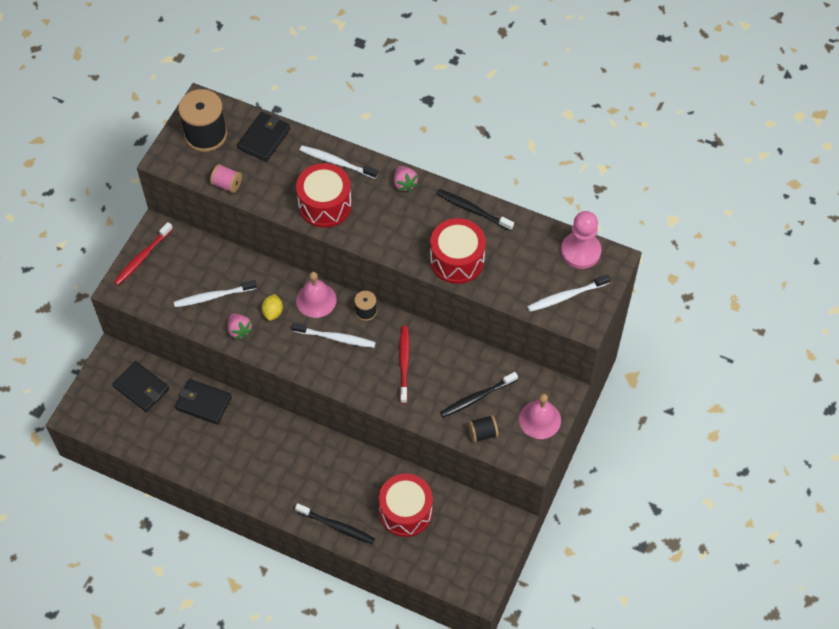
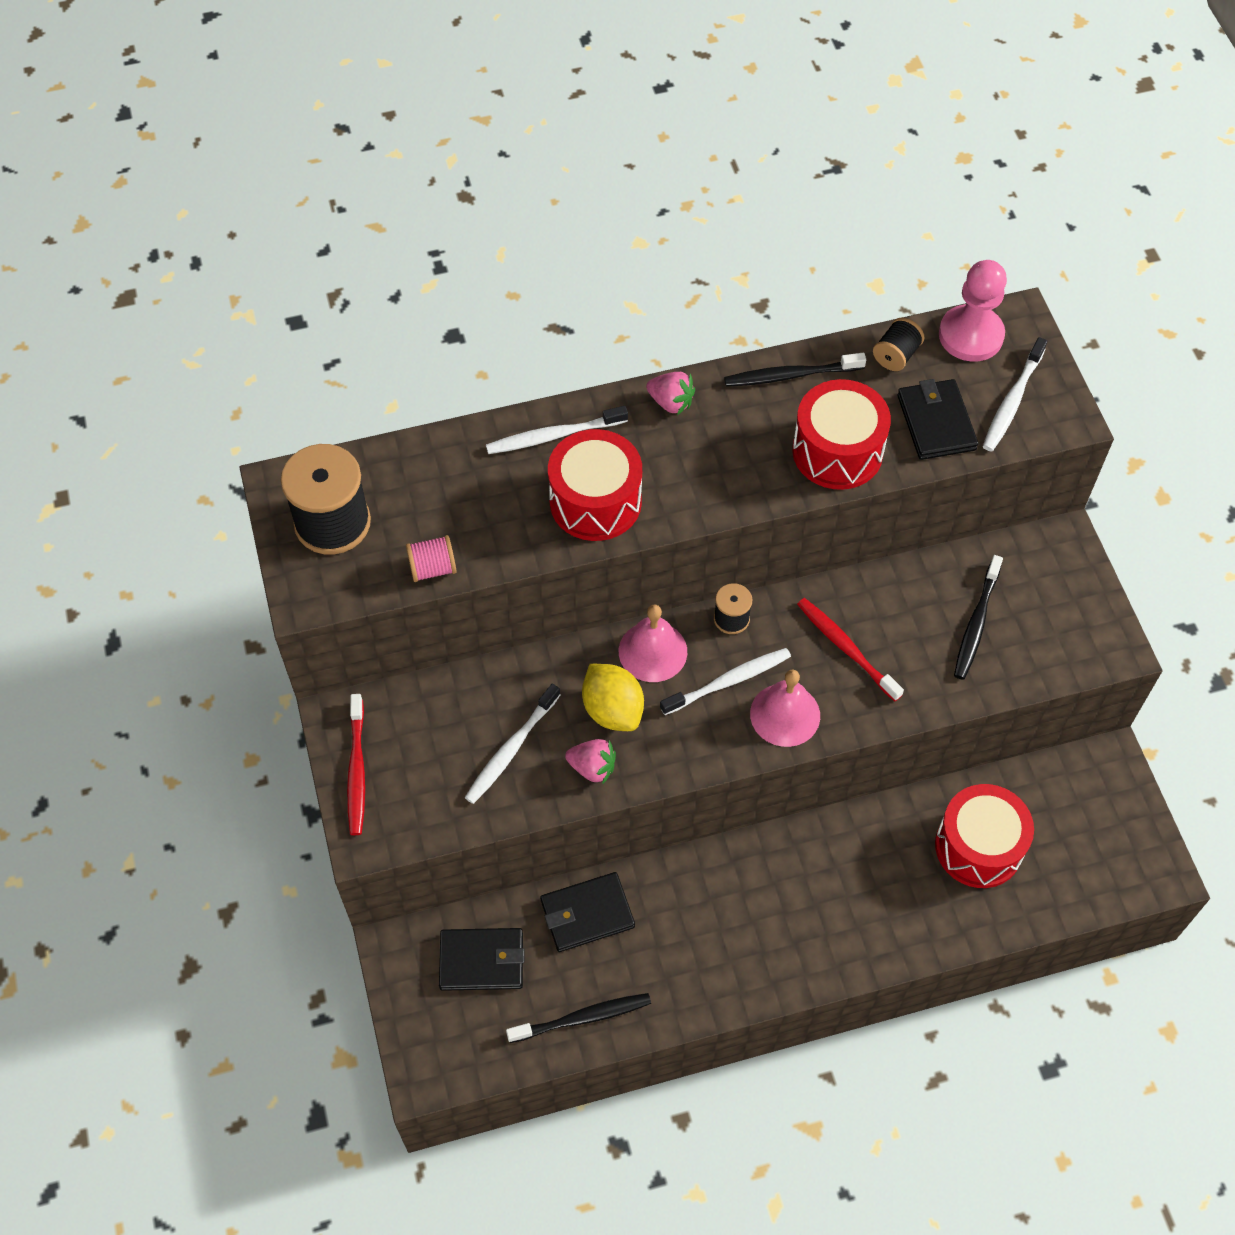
camera: 40 degrees left, 0 degrees up
black wallet [237,112,291,162] -> black wallet moved to [897,379,978,460]
yellow lemon [262,294,283,321] -> yellow lemon [582,664,644,731], size x1.61
black toothbrush [295,503,375,544] -> black toothbrush moved to [506,993,651,1043]
black spool [468,415,498,443] -> black spool moved to [873,317,924,371]
pink bell [519,394,561,439] -> pink bell moved to [750,670,820,747]

